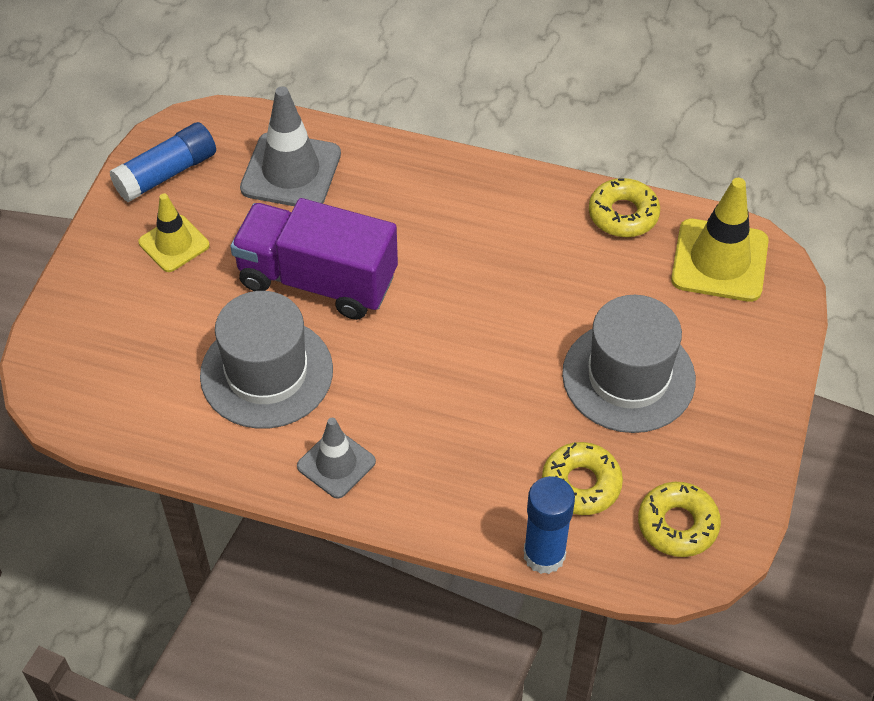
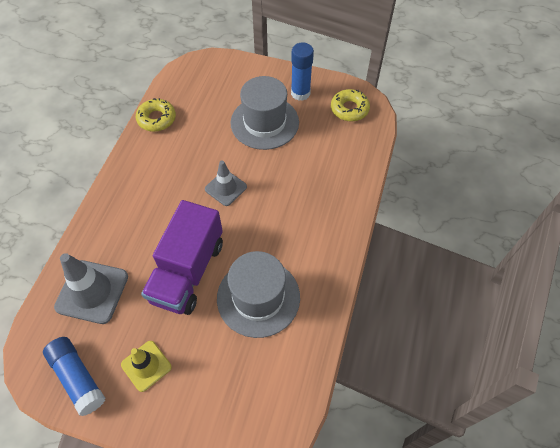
camera: 90 degrees left, 5 degrees up
grey traffic cone [297,418,376,499] -> grey traffic cone moved to [205,161,247,206]
blue glue stick [524,476,575,574] -> blue glue stick moved to [291,43,314,101]
yellow donut [542,442,623,515] -> none
yellow traffic cone [671,178,769,302] -> none

